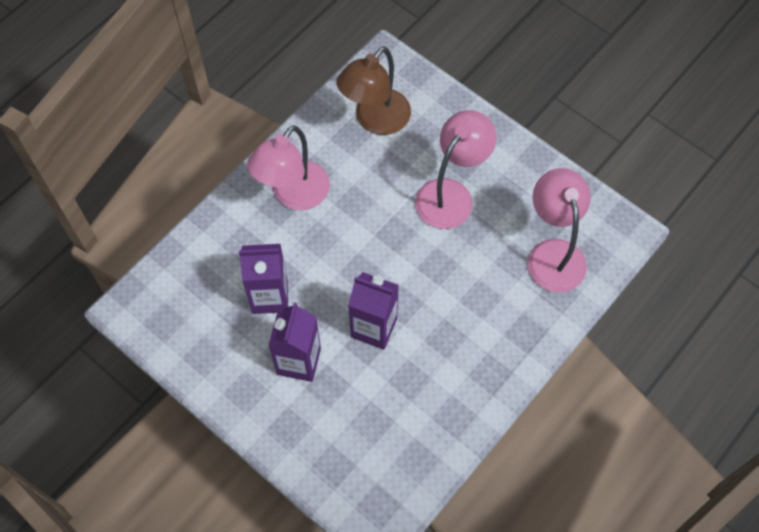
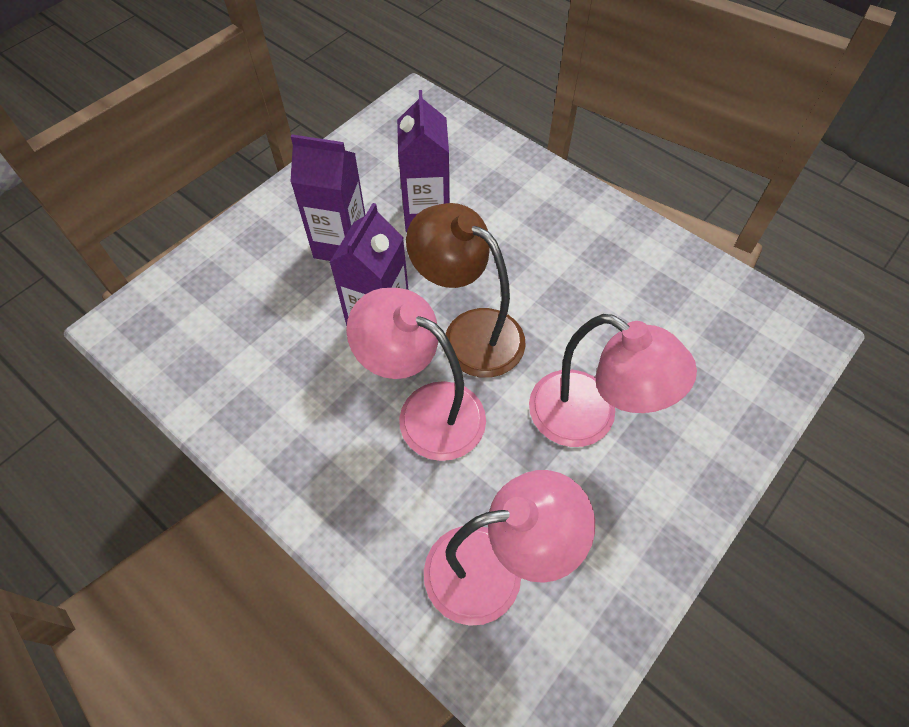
camera: 90 degrees right, 5 degrees down
pink lamp [247,125,330,210] -> pink lamp moved to [346,288,486,461]
brown lamp [336,46,411,135] -> brown lamp moved to [406,203,526,378]

